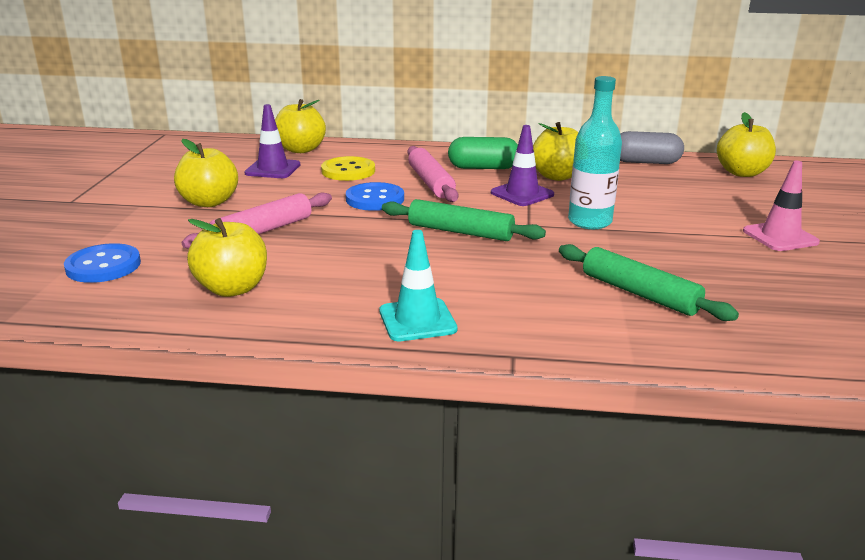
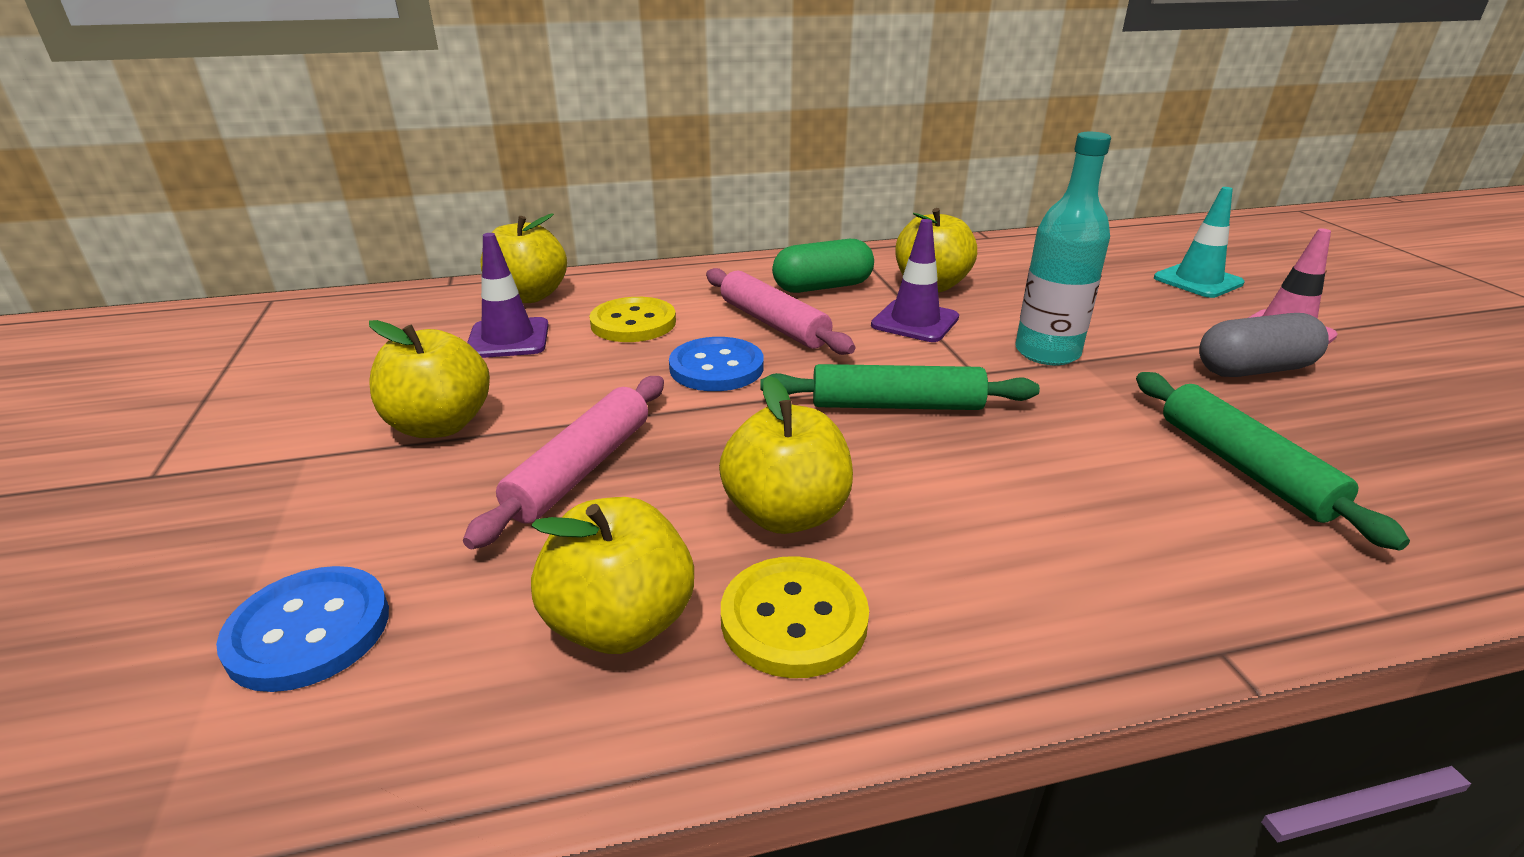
camera: 20 degrees left, 5 degrees up
turquoise traffic cone [380,230,458,341] -> turquoise traffic cone moved to [1154,187,1245,298]
green rolling pin [559,244,739,321] -> green rolling pin turned 45 degrees clockwise [1136,372,1410,550]
grey capsule [620,131,684,164] -> grey capsule moved to [1199,313,1329,377]
yellow apple [717,112,776,177] -> yellow apple moved to [719,376,853,534]
none -> yellow button [721,556,869,678]

